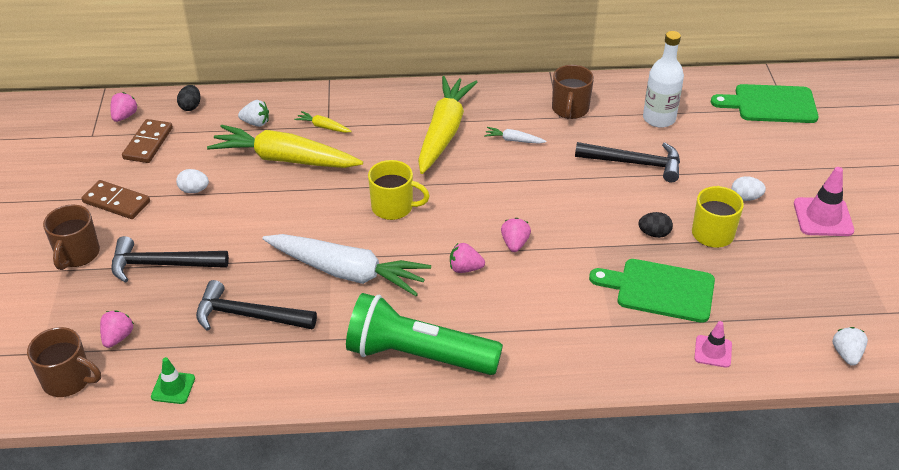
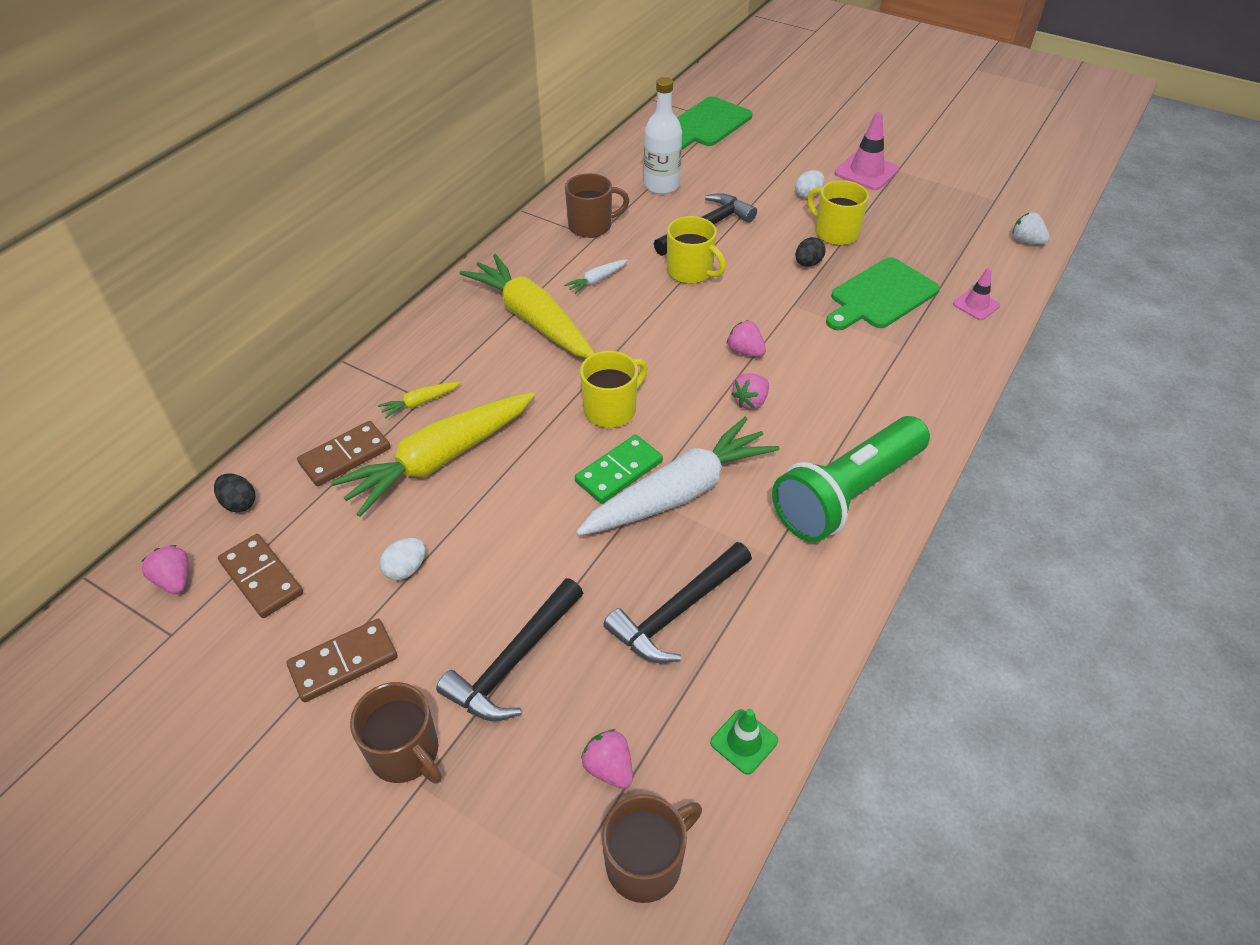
camera: 55 degrees left, 5 degrees up
white strawberry [238,100,269,127] -> brown domino [297,421,391,486]
brown mug [552,65,594,119] -> brown mug turned 60 degrees counterclockwise [565,173,629,238]
none -> green domino [575,435,663,504]
none -> yellow mug [667,216,726,284]

